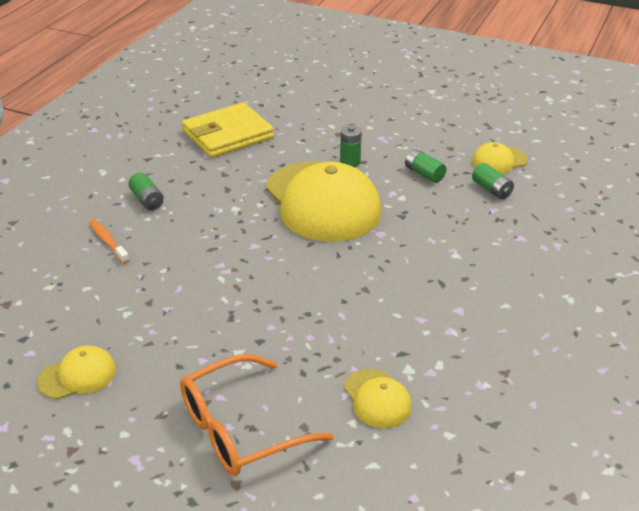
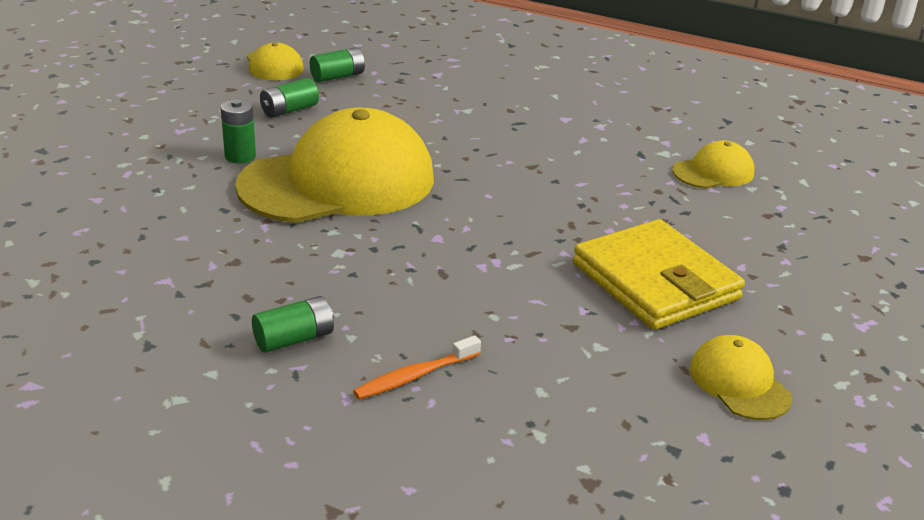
camera: 90 degrees left, 5 degrees down
orange glasses [180,354,334,476] -> none
yellow wallet [182,102,274,158] -> yellow wallet moved to [573,219,745,330]

